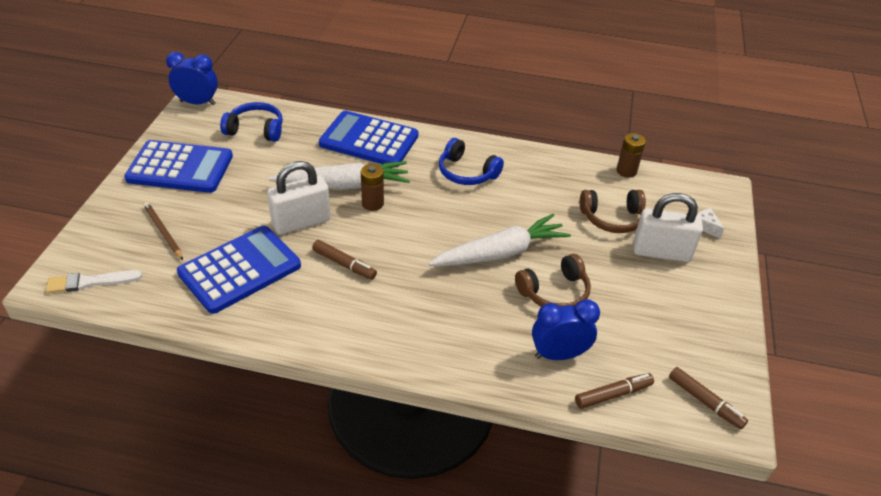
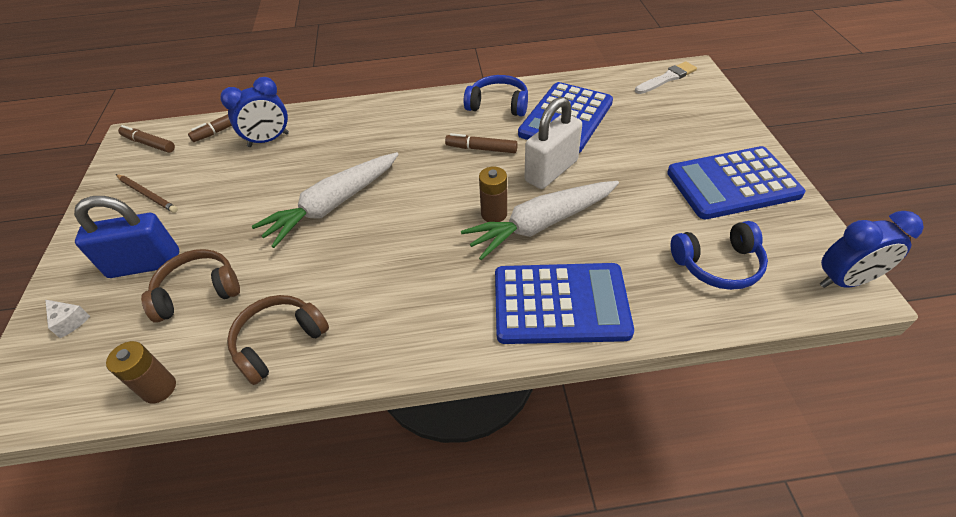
camera: 165 degrees right, 5 degrees up
brown pencil [143,202,183,260] -> brown pencil moved to [116,174,178,213]
blue headphones [439,138,504,185] -> blue headphones moved to [464,75,528,116]
brown headphones [515,254,591,307] -> brown headphones moved to [227,295,329,385]
white padlock [633,193,703,262] -> blue padlock [74,196,179,278]

